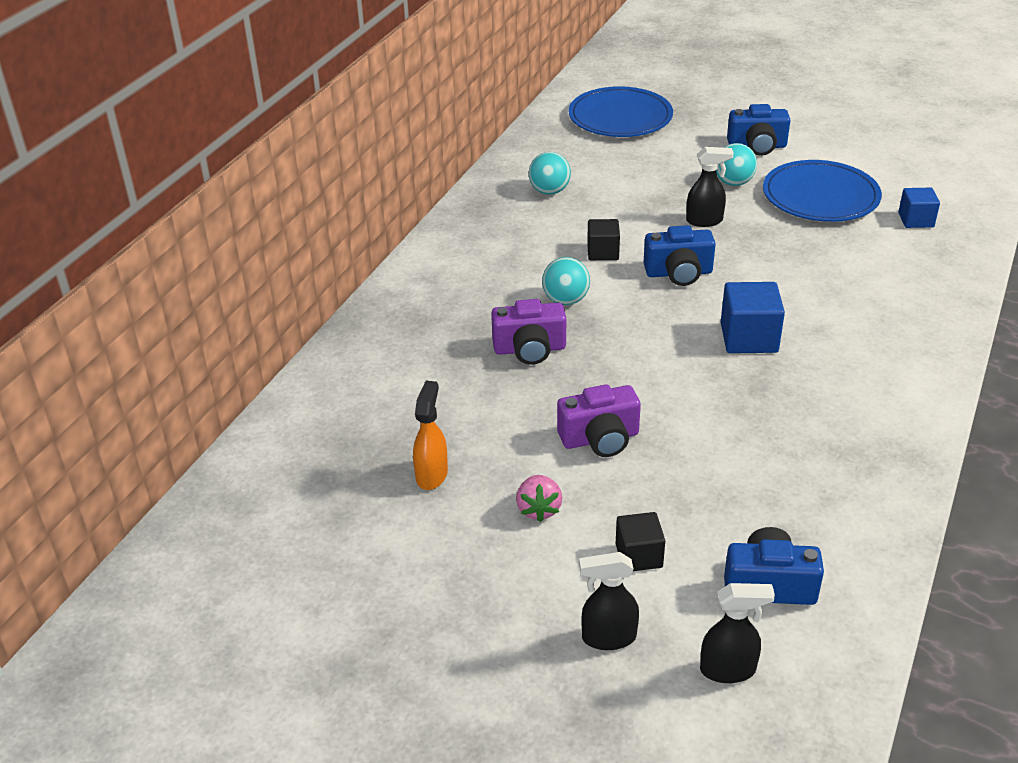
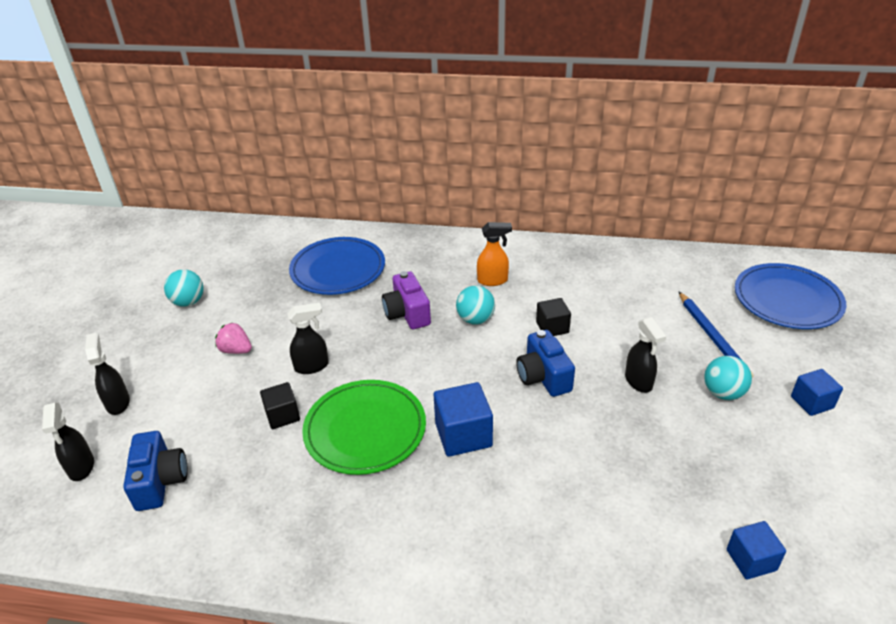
camera: 75 degrees right, 0 degrees up
orange spray bottle [413,381,448,490] -> orange spray bottle moved to [477,222,512,286]
pink strawberry [516,475,562,522] -> pink strawberry turned 45 degrees clockwise [215,322,252,354]
turquoise ball [529,152,571,195] -> turquoise ball moved to [164,269,204,307]
purple camera [557,384,641,457] -> black spray bottle [288,303,329,374]
black cube [616,512,665,571] -> black cube moved to [260,382,300,429]
blue camera [727,104,790,156] -> blue cube [791,369,843,416]
blue plate [763,160,882,222] -> blue plate moved to [289,237,385,295]
none -> green plate [302,380,426,475]
none -> blue pencil [679,292,753,378]

